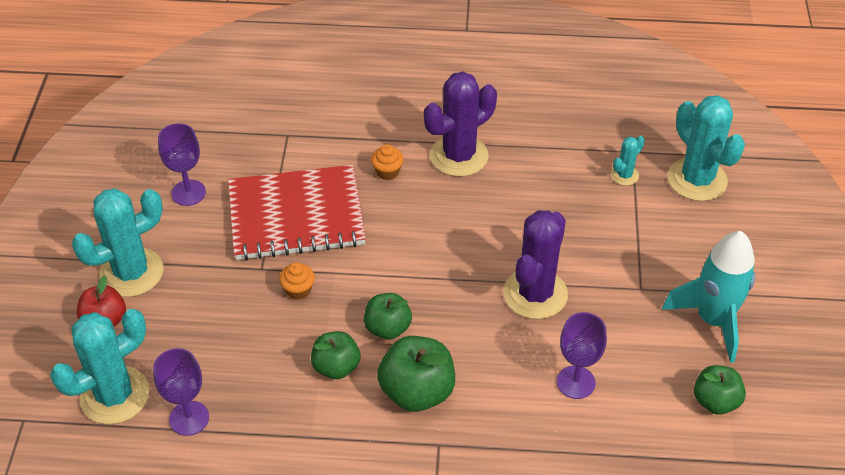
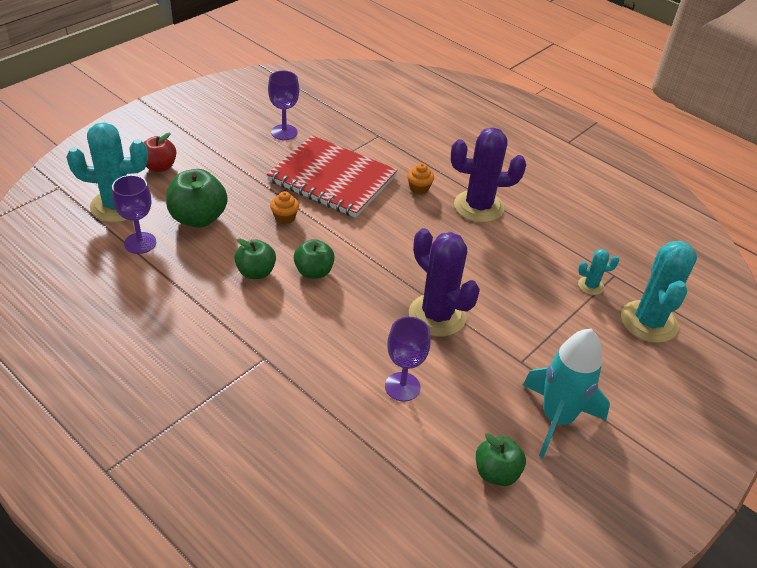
camera: 35 degrees right, 5 degrees down
turquoise cactus [72,188,164,297] -> none
green apple [377,336,455,412] -> green apple moved to [166,169,228,228]
purple cactus [503,210,568,319] -> purple cactus turned 75 degrees clockwise [409,228,480,337]

